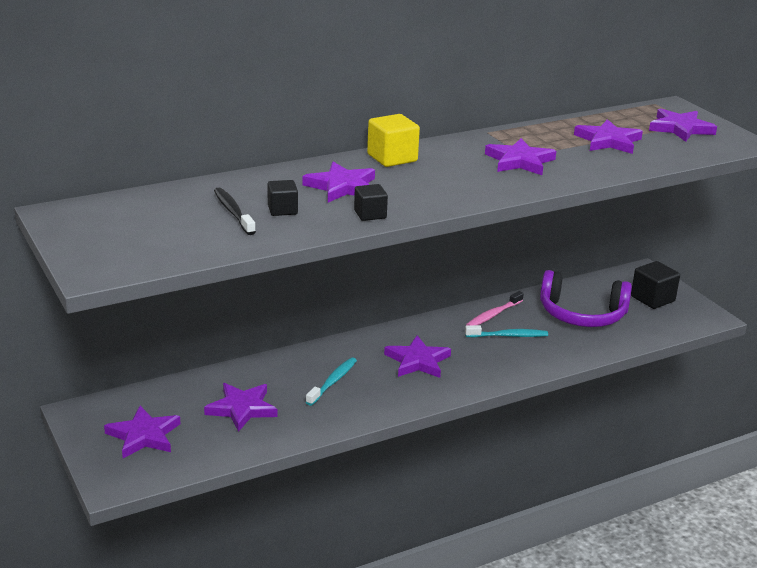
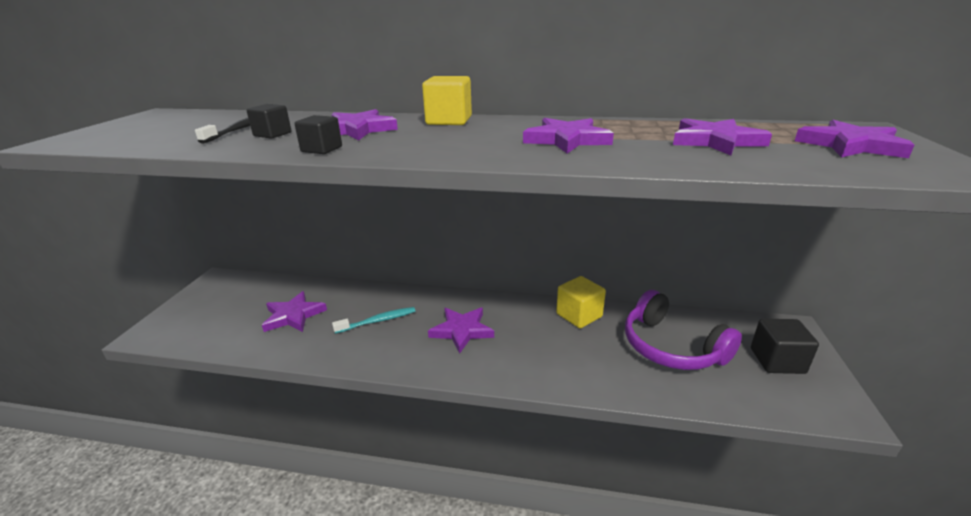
camera: 40 degrees right, 0 degrees up
purple star [104,406,180,458] -> none
turquoise toothbrush [465,325,548,337] -> none
pink toothbrush [466,291,524,325] -> yellow cube [556,276,606,328]

